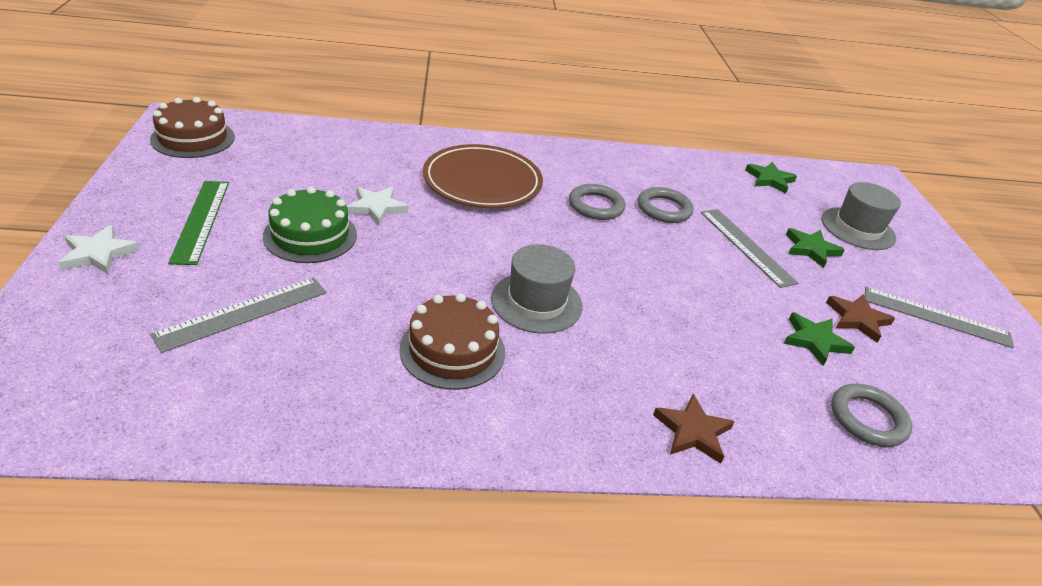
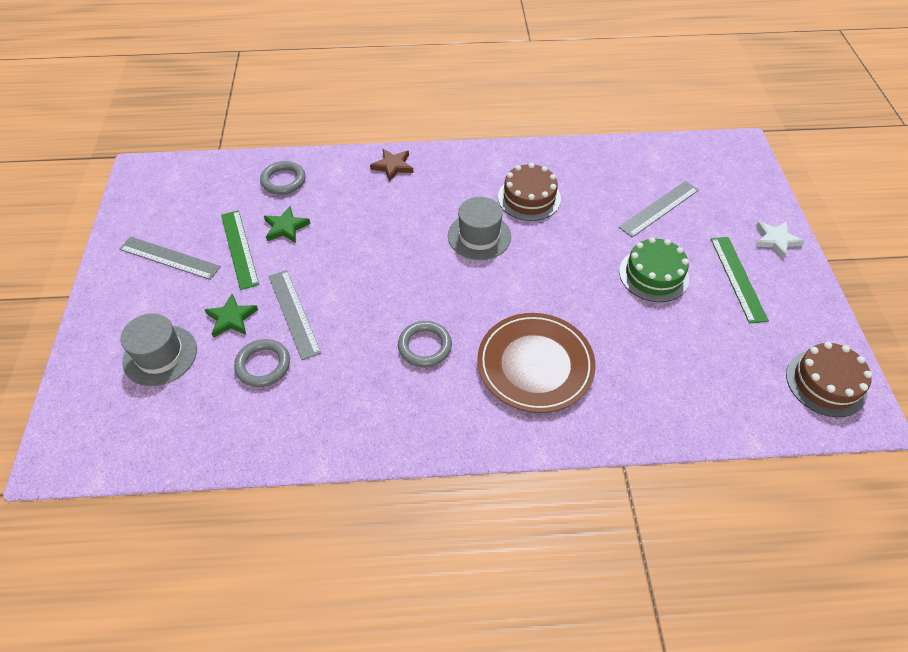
camera: 175 degrees left, 15 degrees up
white star [347,187,408,226] -> none
grey ring [638,187,694,223] -> grey ring moved to [234,339,290,387]
green star [745,162,797,194] -> none
brown star [826,294,895,343] -> green ruler [221,210,259,290]

